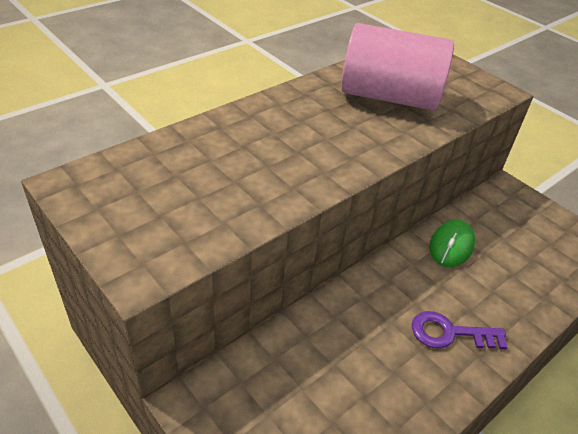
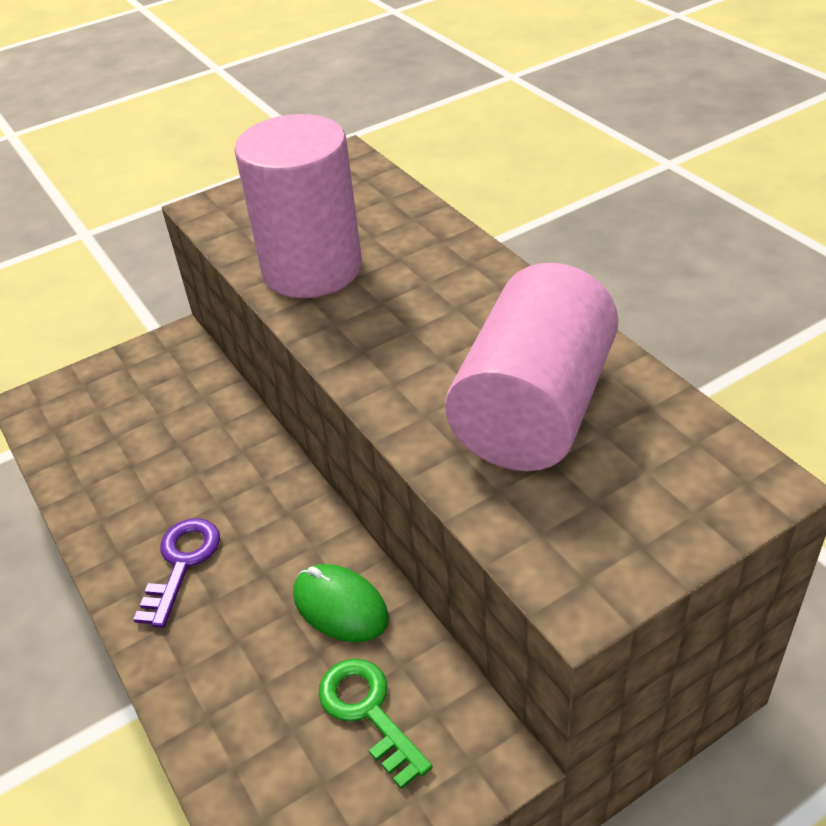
camera: 105 degrees right, 0 degrees up
none -> pink cylinder [234,114,362,298]
none -> green key [319,658,432,789]

